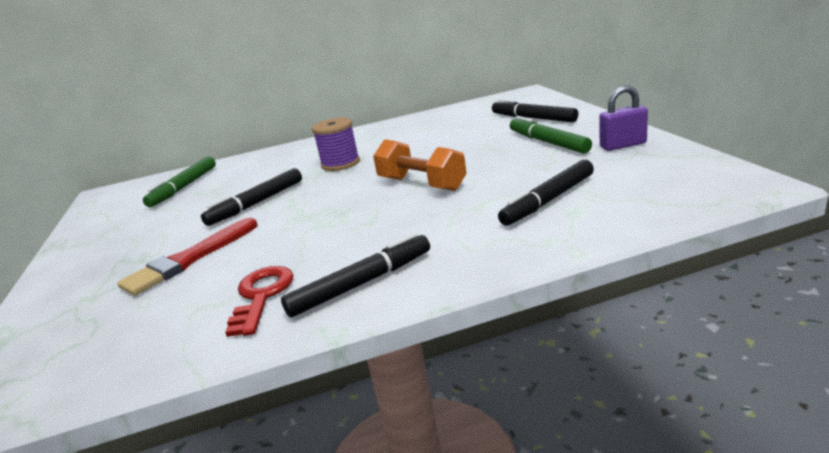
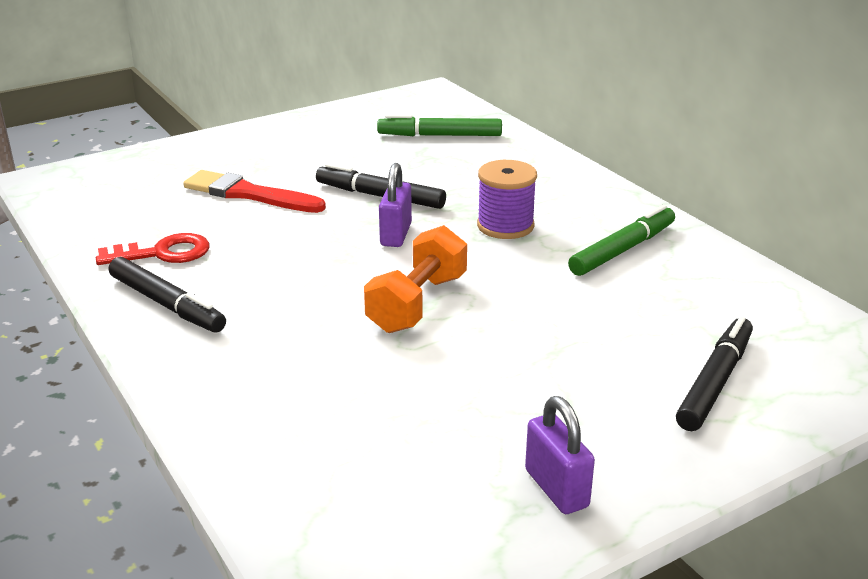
camera: 70 degrees right, 5 degrees up
black marker [498,160,594,226] -> none
green marker [510,116,592,153] -> green marker moved to [568,205,675,276]
none -> purple padlock [379,163,412,247]

